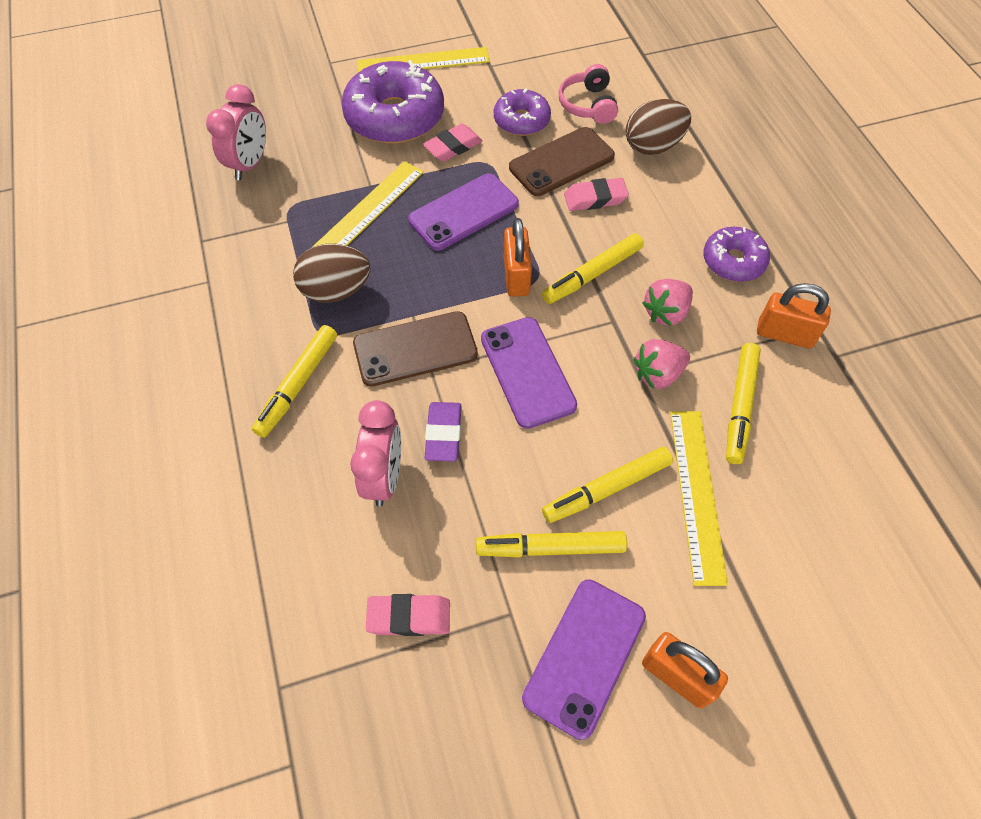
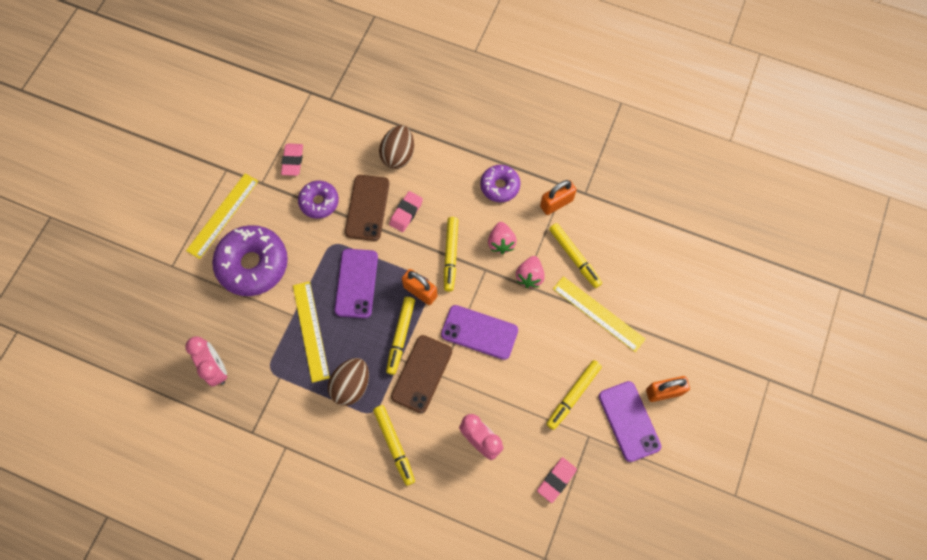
camera: 50 degrees left, 10 degrees up
pink eraser [423,124,482,162] -> pink eraser moved to [281,143,303,176]
purple eraser [425,402,461,462] -> none
yellow marker [542,447,673,523] -> yellow marker moved to [386,297,415,375]
pink headphones [559,64,618,124] -> none

